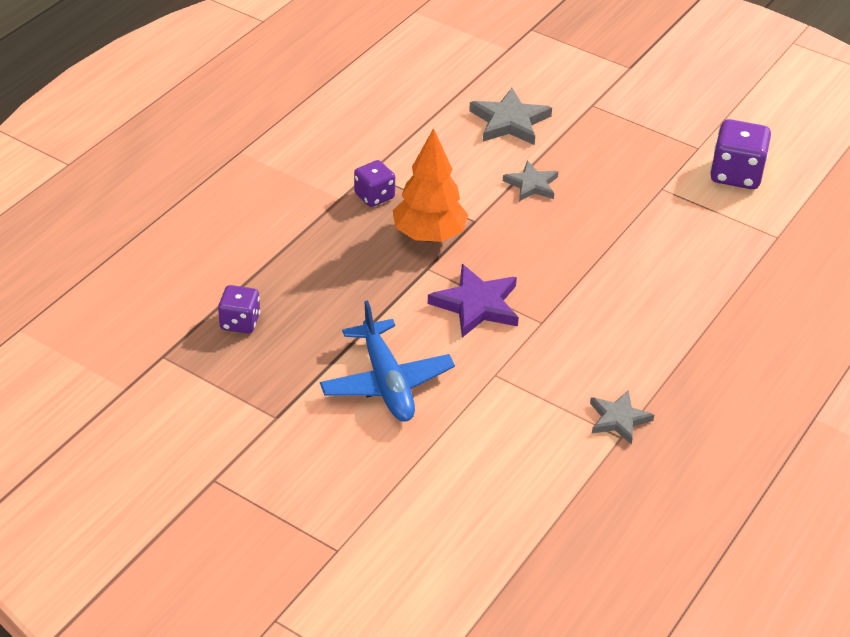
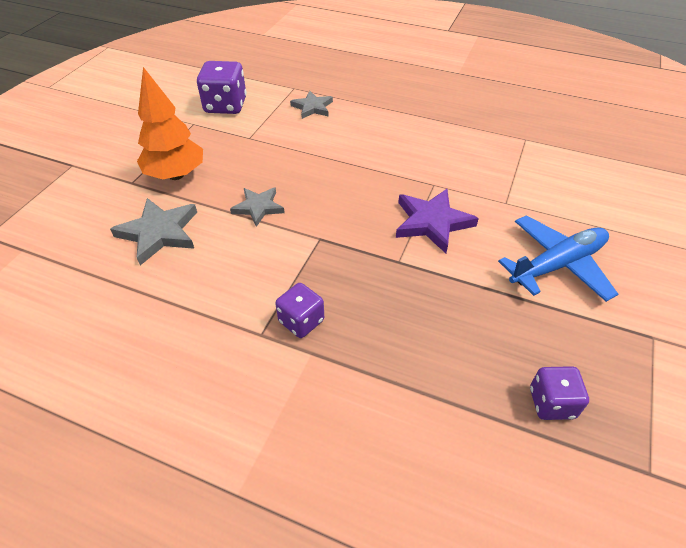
camera: 100 degrees left, 5 degrees up
orange tree [393,128,468,242] -> orange tree moved to [137,67,203,180]
grey star [590,390,654,445] -> grey star moved to [290,91,333,119]

